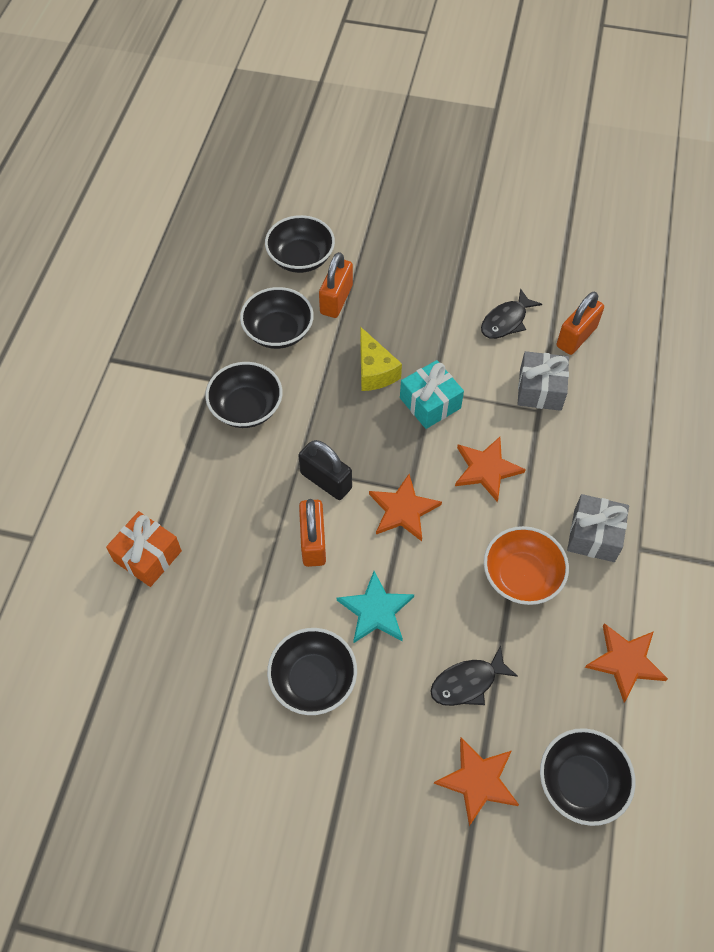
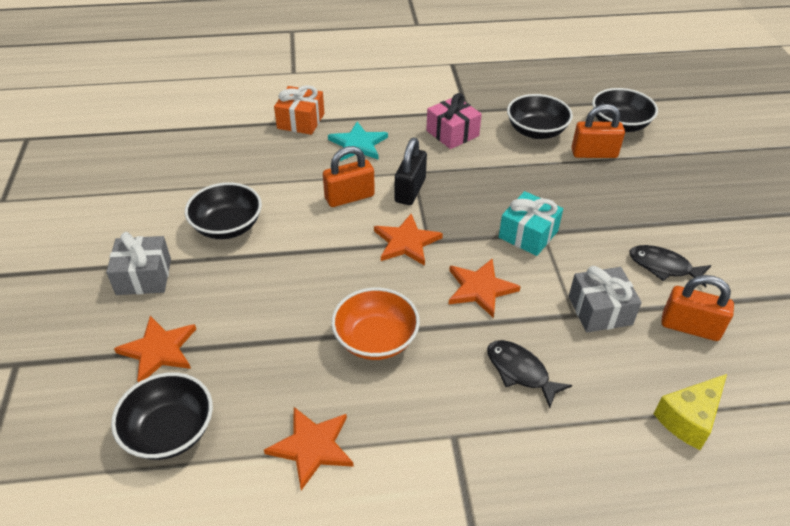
camera: 70 degrees right, 15 degrees down
black bowl [205,362,283,428] -> pink gift [426,93,482,149]
turquoise star [337,571,414,643] -> turquoise star moved to [328,122,388,161]
yellow cheese [360,326,402,391] -> yellow cheese moved to [654,374,727,450]
black fish [430,646,518,706] -> black fish moved to [487,340,572,408]
grey gift [567,494,629,562] -> grey gift moved to [106,232,171,295]

